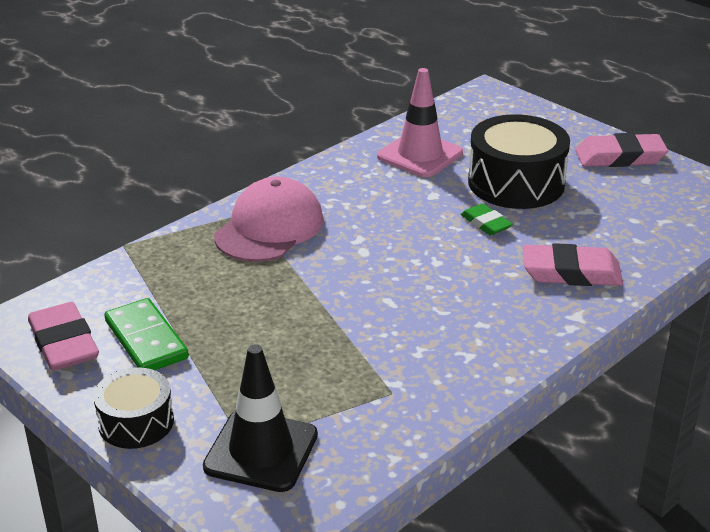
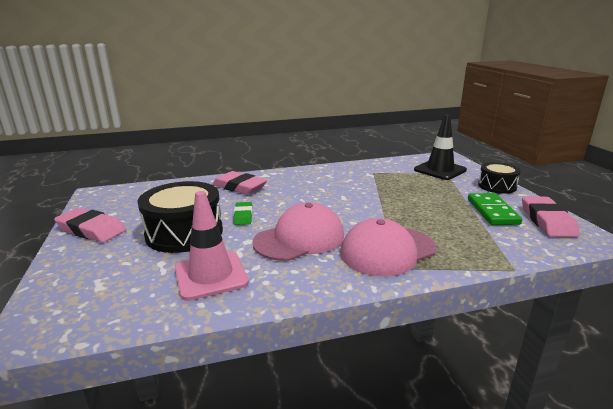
camera: 150 degrees left, 10 degrees down
none -> pink cap [253,202,344,261]

